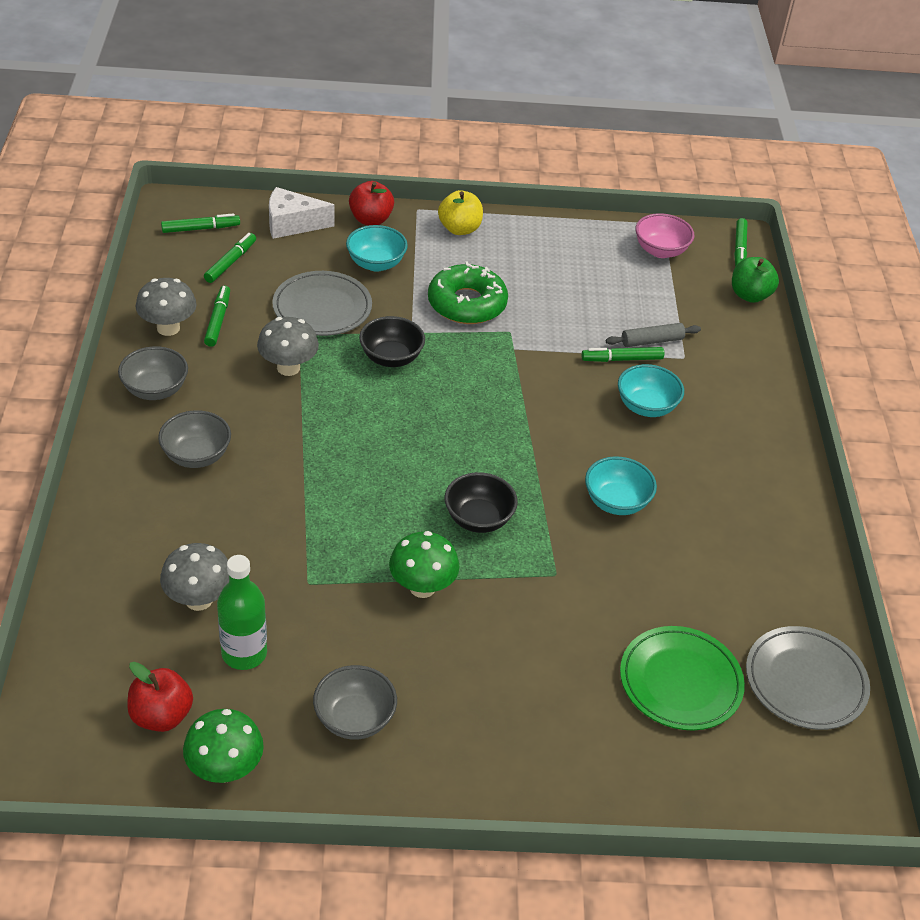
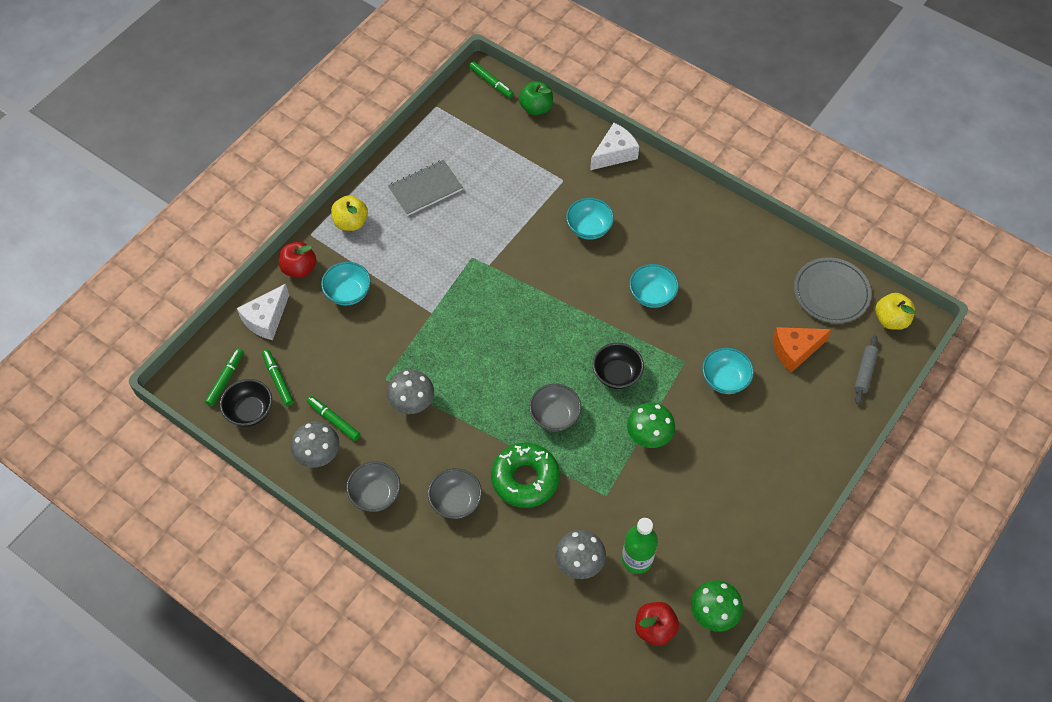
camera: 50 degrees left, 15 degrees up
grey plate [272,271,372,336] -> none
grey bowl [313,665,397,740] -> grey bowl moved to [529,384,581,431]
black bowl [359,316,425,367] -> black bowl moved to [220,379,272,427]
green donut [428,261,508,324] -> green donut moved to [491,443,560,508]
green marker [581,347,664,362] -> none
grey rolling pin [606,323,701,347] -> grey rolling pin moved to [854,335,879,404]
green plate [620,626,745,731] -> orange cheese [773,327,832,373]
pink bowl [635,213,694,258] -> none
none -> grey notebook [388,160,463,216]
none -> white cheese [590,123,639,170]
none -> turquoise bowl [702,348,754,394]
none -> yellow apple [876,293,915,330]

